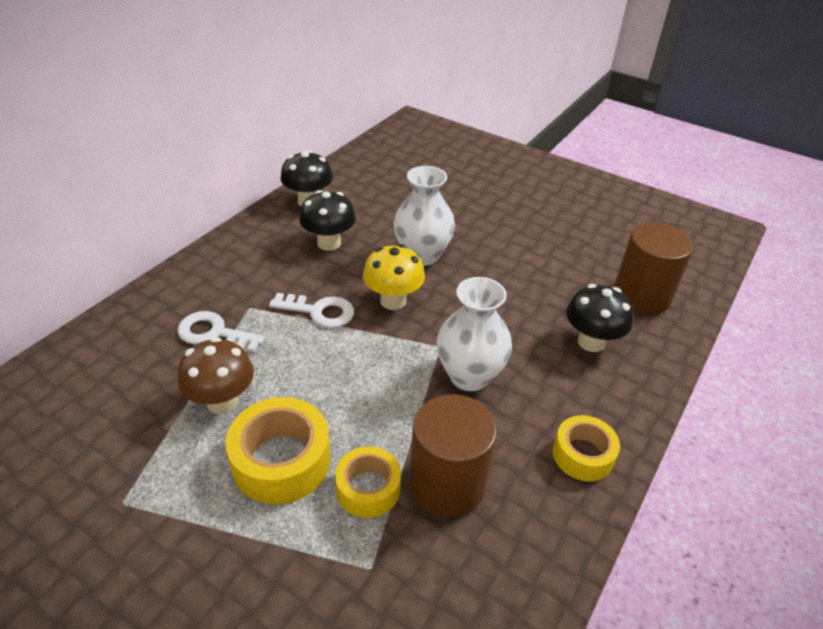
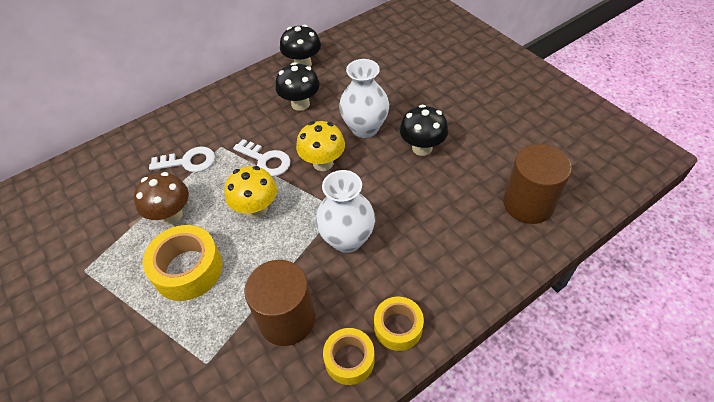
camera: 25 degrees right, 10 degrees up
white key [178,311,265,352] -> white key turned 135 degrees clockwise [149,147,215,172]
yellow tape [335,446,401,518] -> yellow tape moved to [323,328,375,385]
black mushroom [566,284,634,352] -> black mushroom moved to [400,105,448,156]
none -> yellow mushroom [224,166,277,218]

